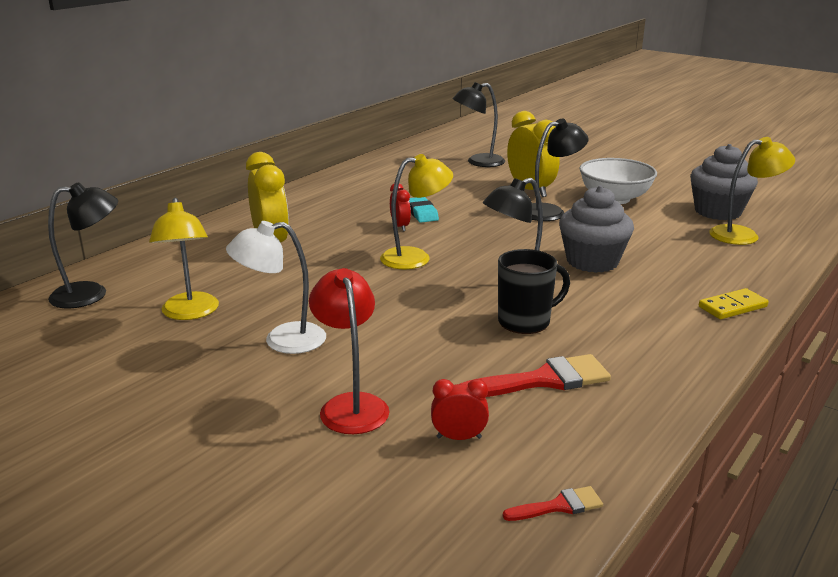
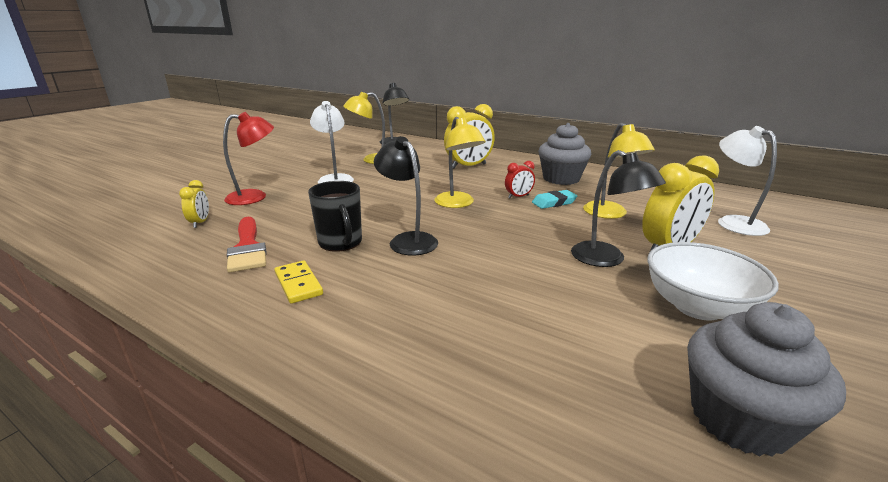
camera: 85 degrees right, 0 degrees up
red clock [431,379,489,440] -> yellow clock [179,180,209,228]
black lamp [452,82,505,167] -> white lamp [718,126,777,236]
red brush [503,486,603,521] -> none
grey cupcake [559,186,634,273] -> grey cupcake moved to [538,123,591,185]
yellow domino [699,288,769,319] -> yellow domino moved to [275,260,323,304]
yellow lamp [709,137,795,245] -> yellow lamp moved to [583,123,655,219]

